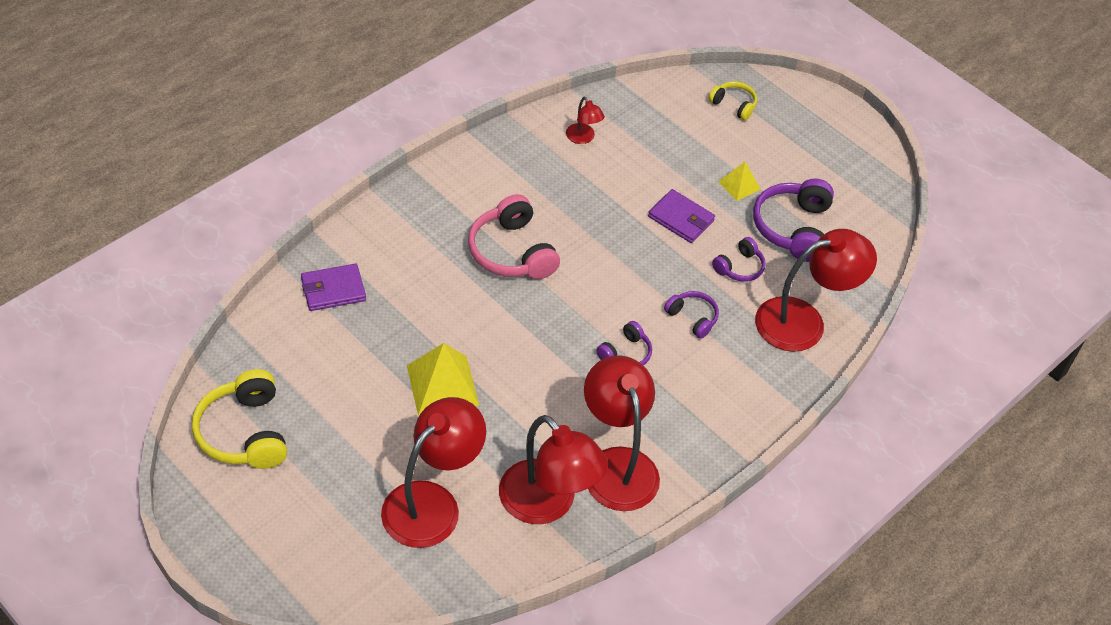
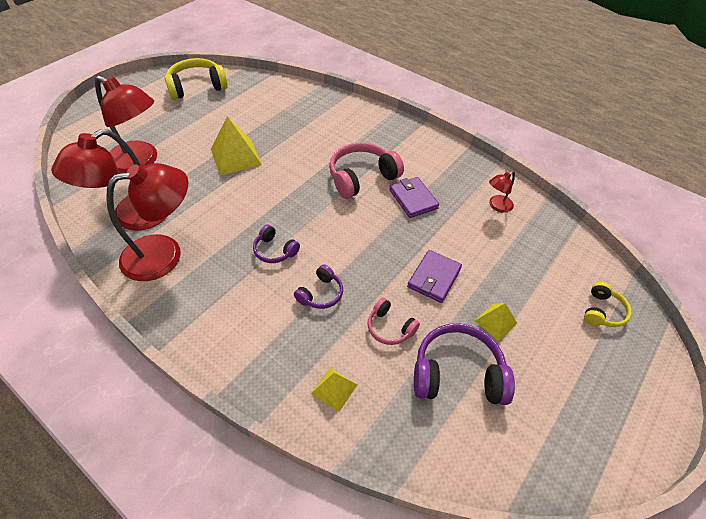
camera: 85 degrees right, 0 degrees up
purple wallet [301,264,366,311] -> purple wallet moved to [389,177,439,218]
purple headphones [712,237,766,282] -> pink headphones [368,297,420,345]
red lamp [755,229,877,352] -> yellow pyramid [311,368,357,412]

